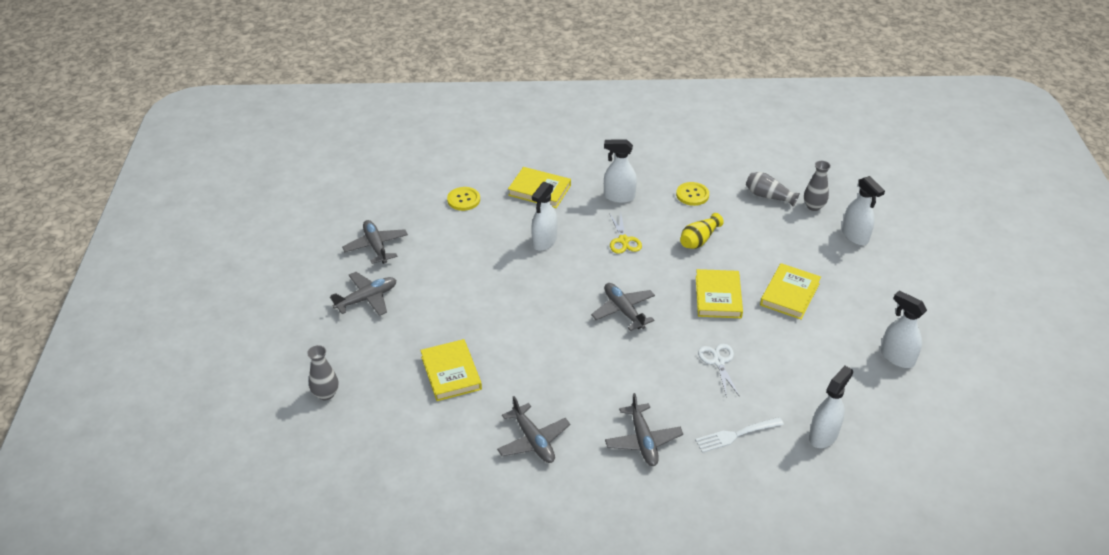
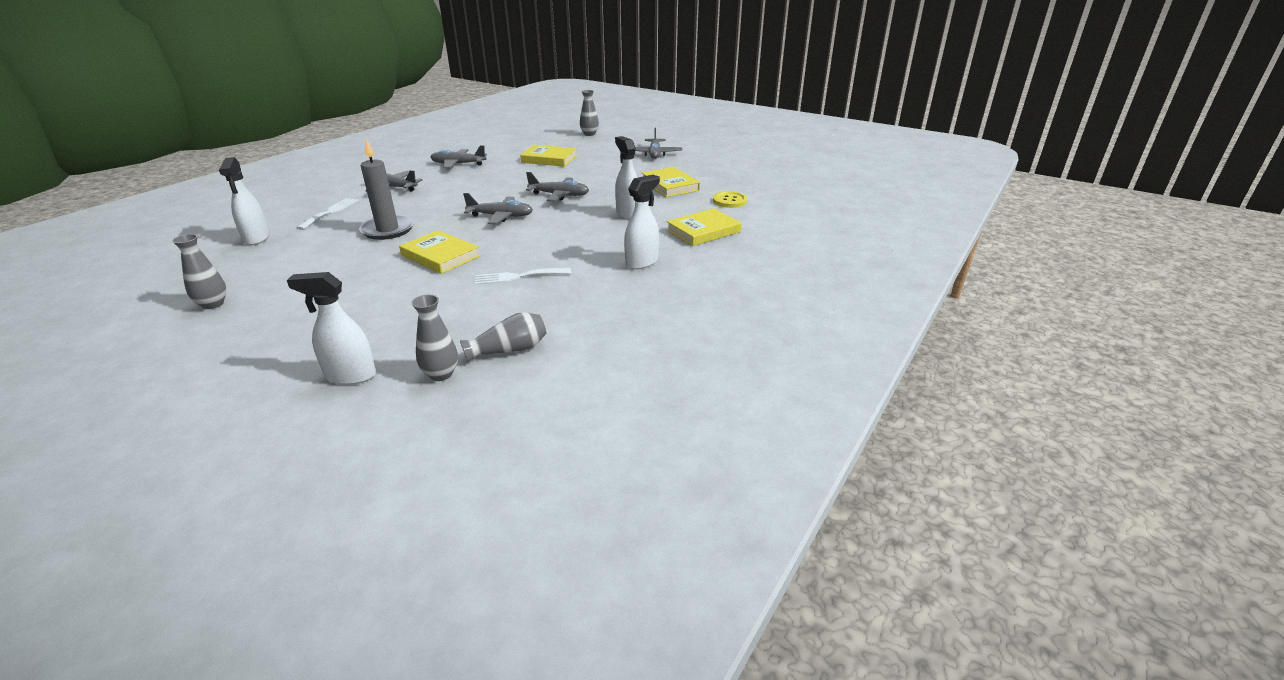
camera: 125 degrees right, 10 degrees down
grey plane [342,220,408,264] -> grey plane moved to [526,172,589,202]
yellow scissors [609,213,642,254] -> none
yellow button [676,182,709,206] -> none
yellow vase [680,213,724,249] -> white fork [474,268,571,285]
white scissors [698,344,739,398] -> grey candle [359,139,414,240]
yellow book [760,263,821,320] -> yellow book moved to [642,167,700,197]
white spray bottle [881,290,927,368] -> grey vase [172,234,227,309]

